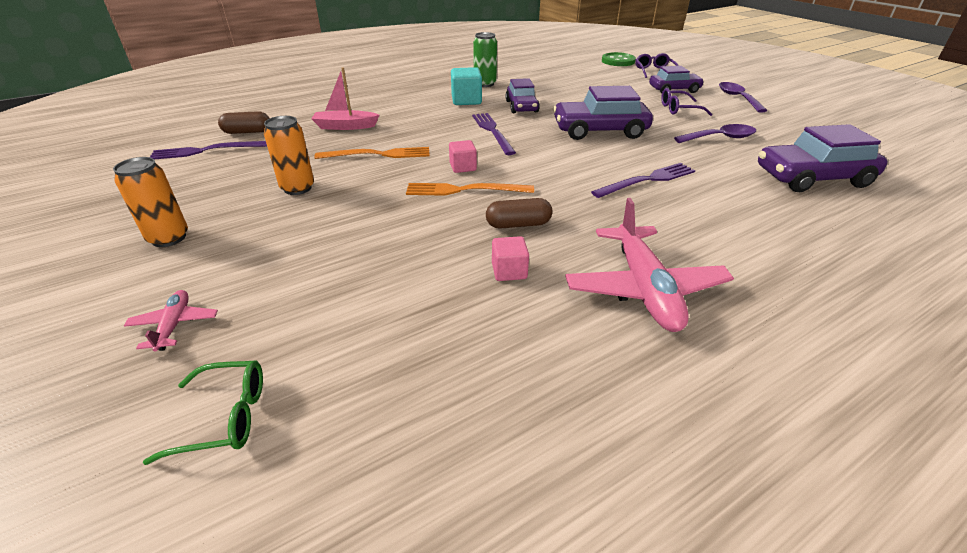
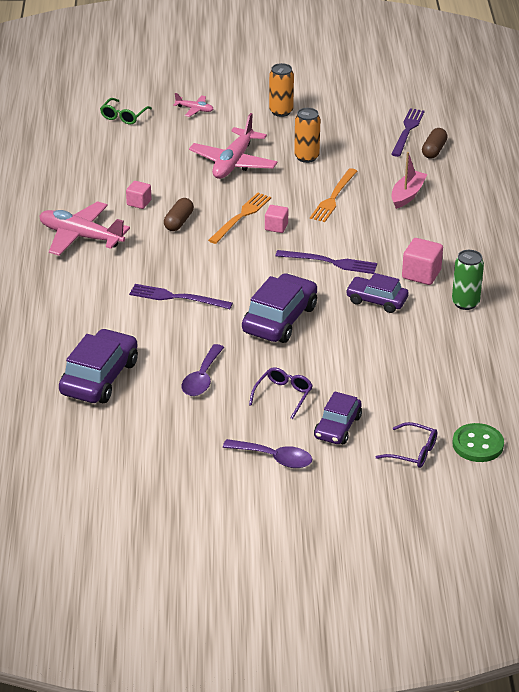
camera: 120 degrees right, 0 degrees up
turquoise cube [451,67,482,105] -> pink cube [402,238,443,285]
purple fork [591,163,696,198] -> purple fork turned 105 degrees clockwise [129,284,233,309]
none -> pink plane [189,113,278,179]

